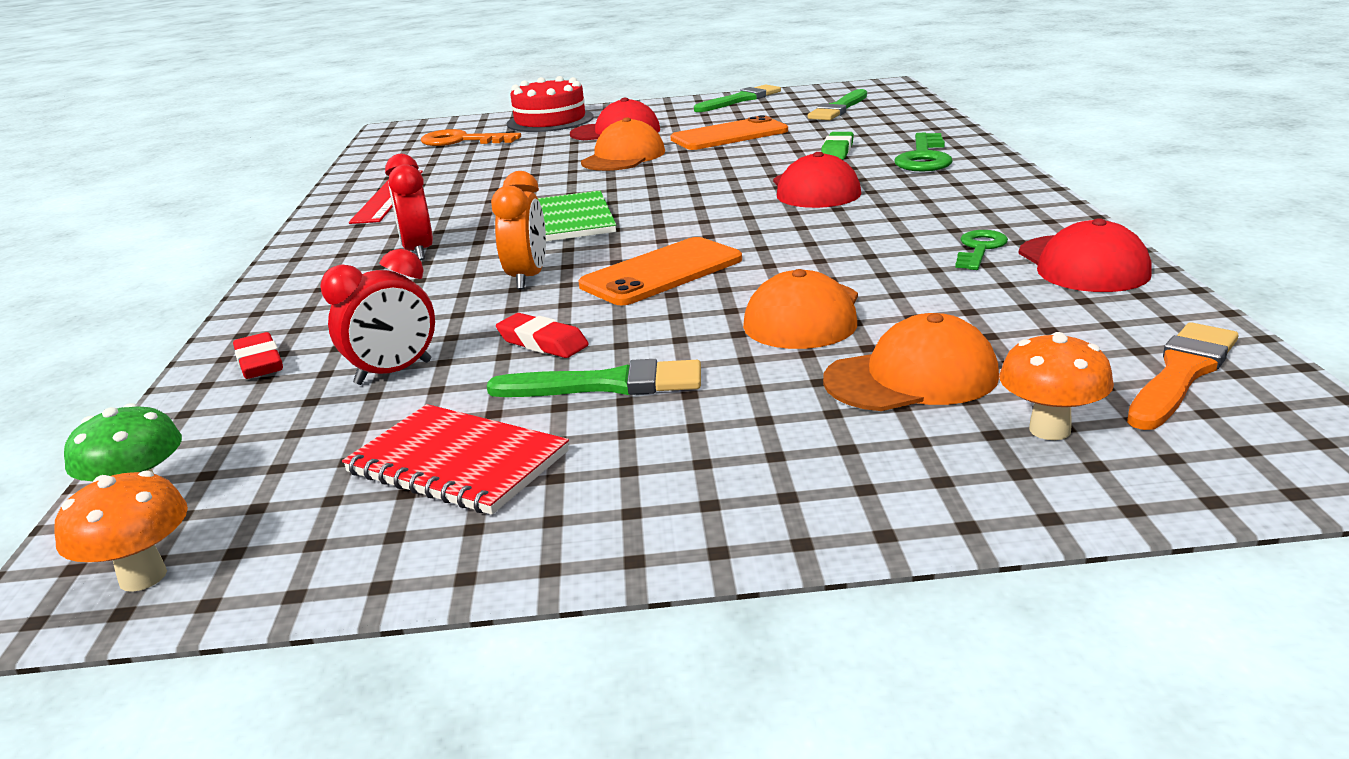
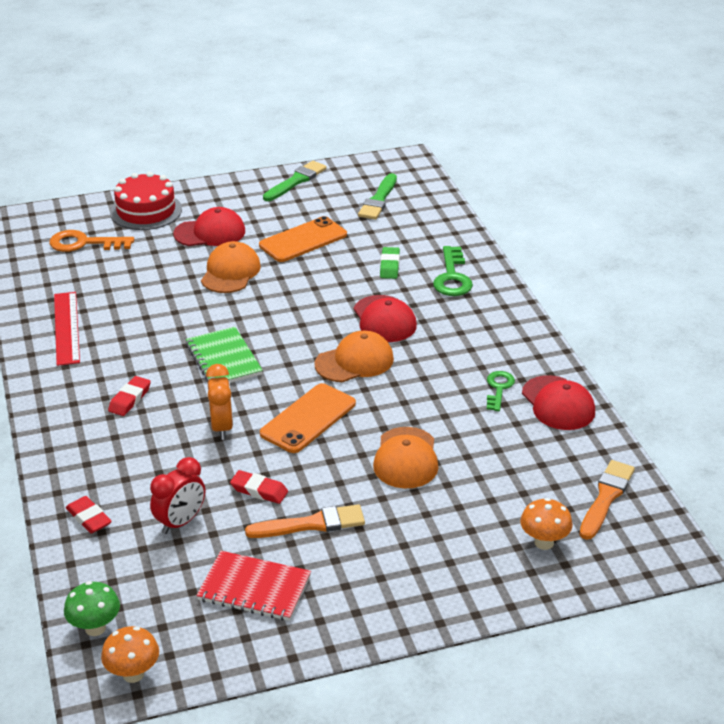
camera: 15 degrees left, 10 degrees up
red clock [385,154,433,260] -> red eraser [108,376,151,416]
green brush [486,359,701,397] -> orange brush [245,504,365,538]
orange cap [823,313,999,411] -> orange cap moved to [315,331,394,382]

